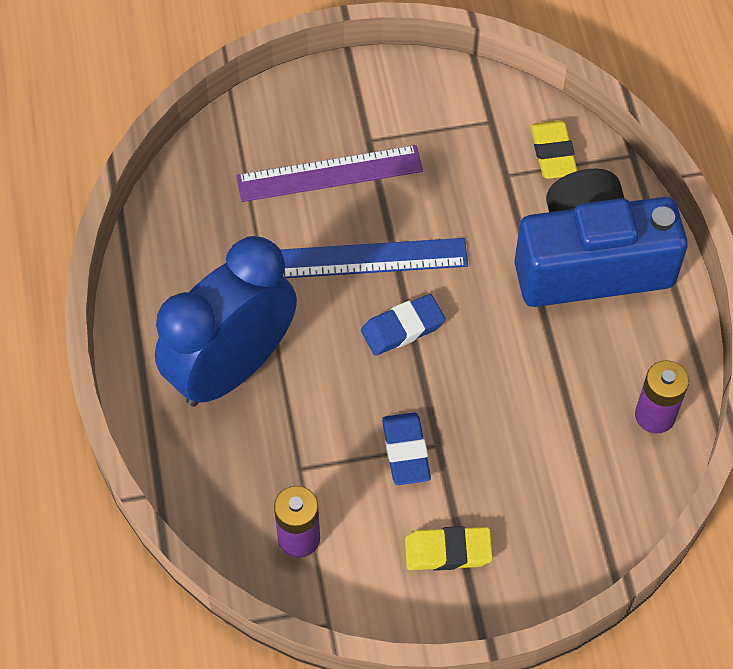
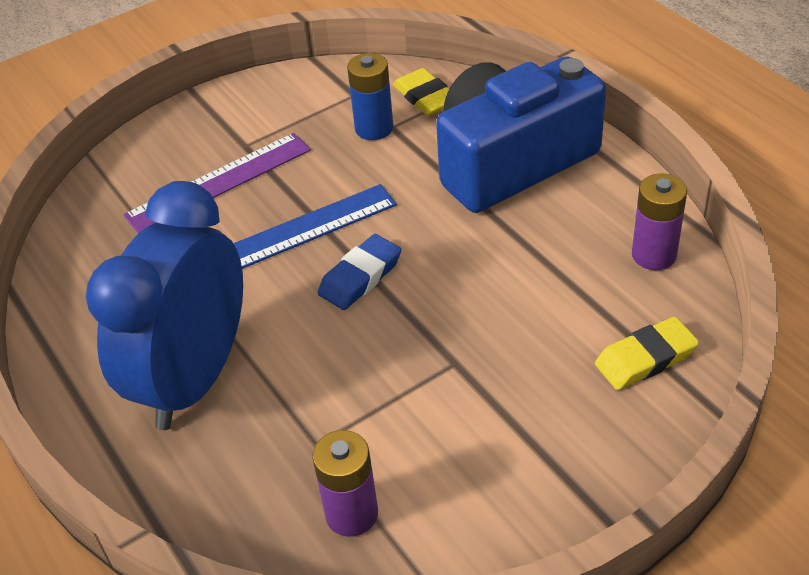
camera: 20 degrees left, 15 degrees down
blue eraser [382,412,431,485] -> none
yellow eraser [405,526,493,571] -> yellow eraser moved to [595,317,699,390]
none -> blue battery [347,53,393,140]

